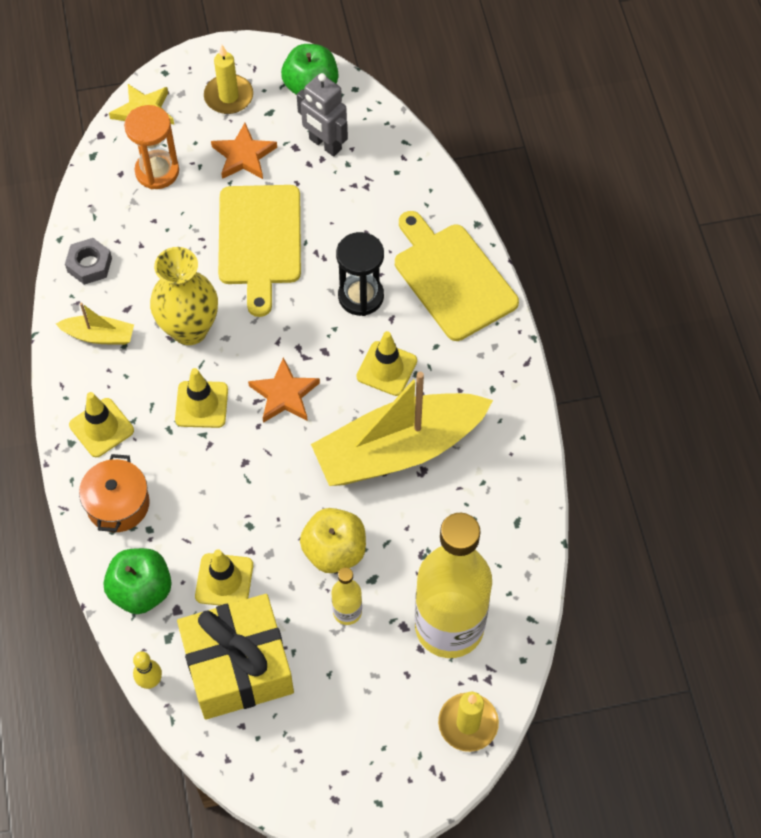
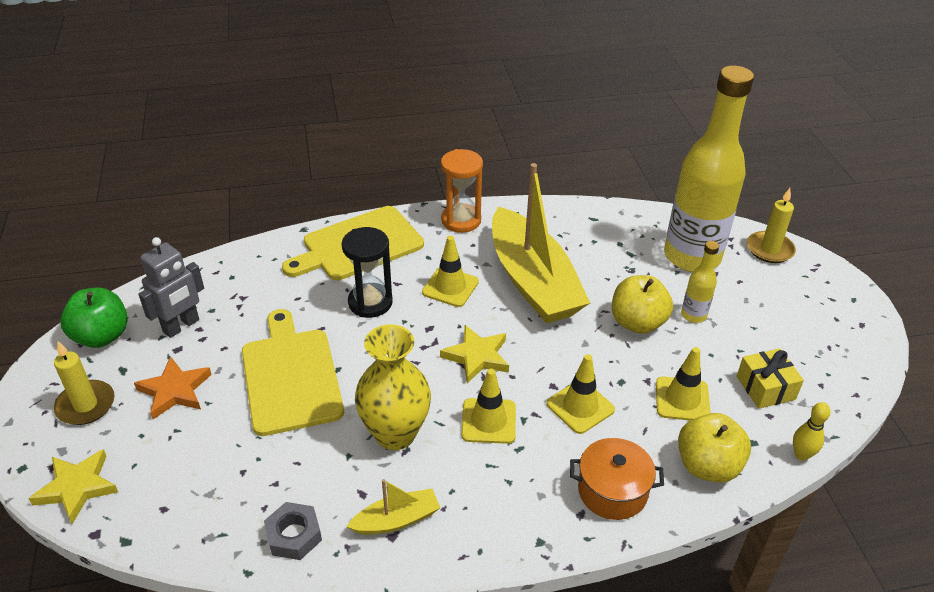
camera: 90 degrees left, 20 degrees down
yellow boat [56,303,134,345] -> yellow boat turned 60 degrees clockwise [346,479,440,535]
yellow traffic cone [69,392,134,457] -> yellow traffic cone moved to [547,354,615,434]
green apple [104,548,172,614] -> yellow apple [678,413,751,483]
orange hourglass [124,105,179,189] -> orange hourglass moved to [441,149,483,233]
yellow gift [177,594,294,719] -> yellow gift [736,348,804,409], size x0.51
yellow cutting board [218,185,301,317] -> yellow cutting board turned 105 degrees counterclockwise [242,309,344,436]
orange star [248,357,320,423] -> yellow star [440,325,509,383]

